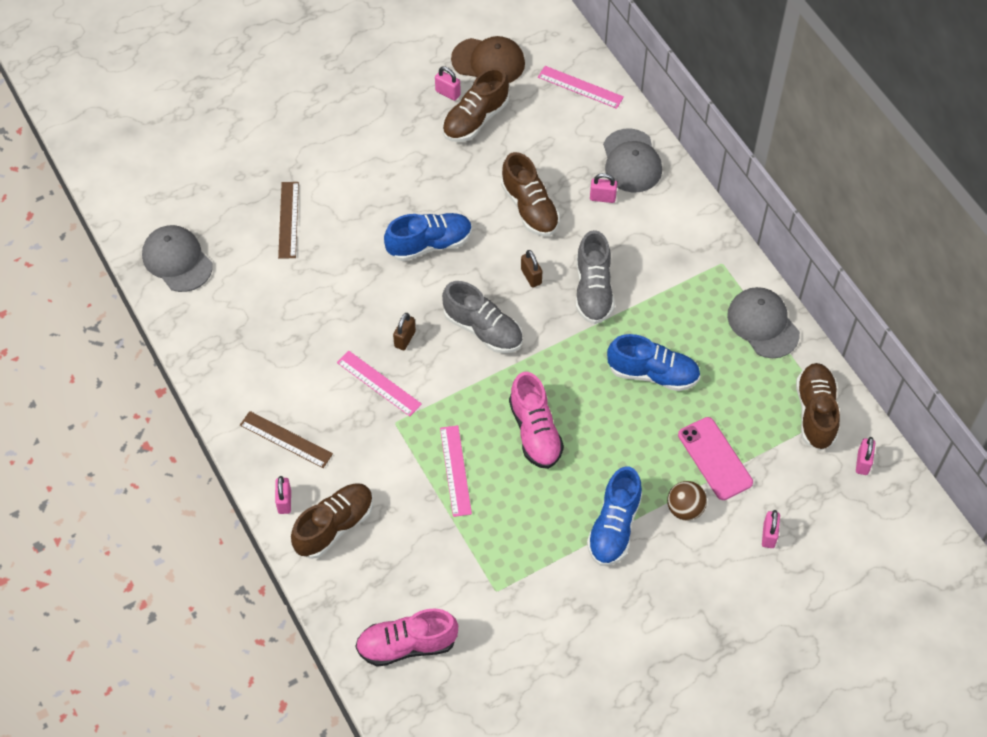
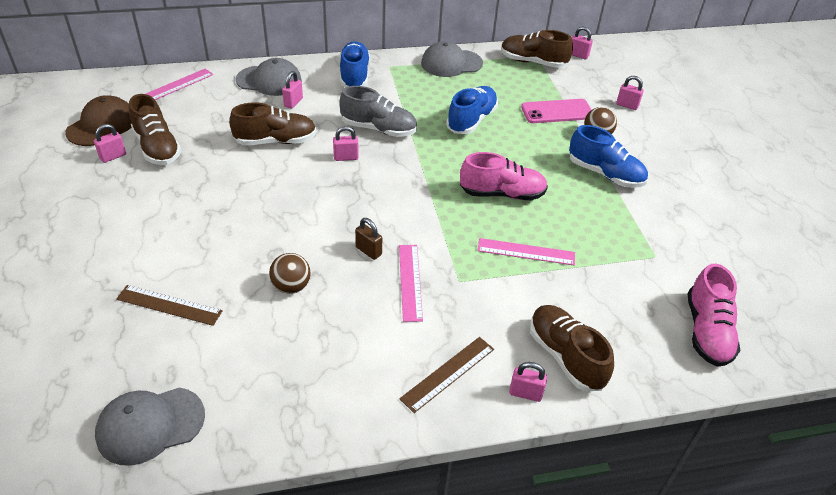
camera: 75 degrees left, 15 degrees down
pink ruler [337,351,422,416] -> pink ruler turned 60 degrees counterclockwise [399,245,423,322]
blue shoe [384,213,472,261] -> blue shoe moved to [340,41,370,87]
grey shoe [442,281,523,353] -> none
brown padlock [521,250,542,288] -> pink padlock [333,126,359,161]
none -> brown ball [269,253,311,294]

